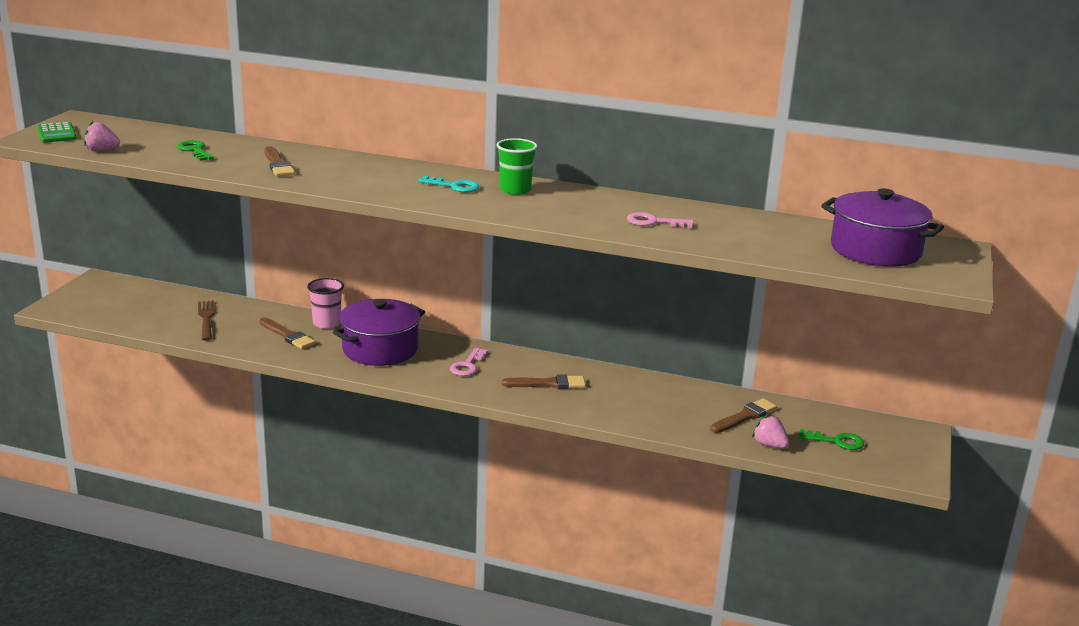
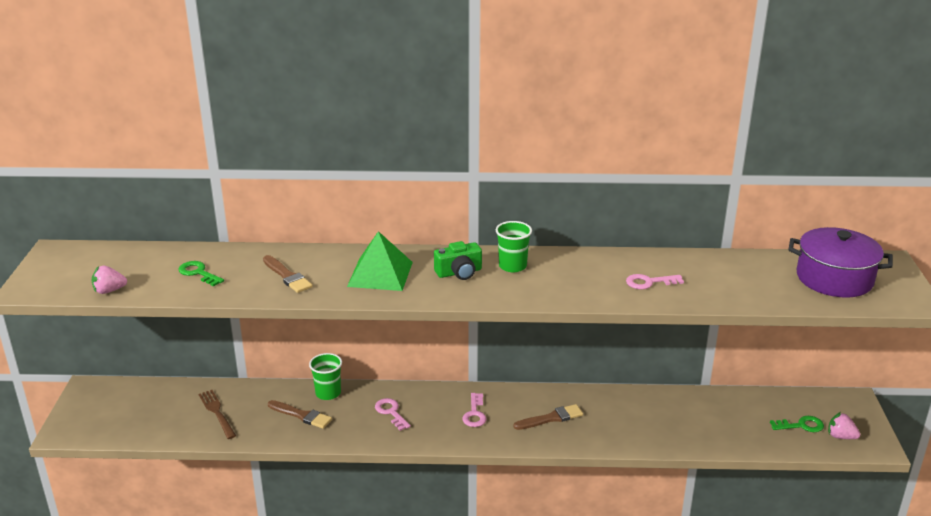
camera: 15 degrees left, 5 degrees up
green calculator [37,122,77,143] -> none
pink cup [307,278,344,329] -> green cup [309,353,342,400]
purple pot [333,299,425,366] -> pink key [375,398,411,431]
turquoise key [418,176,480,192] -> green camera [434,241,482,280]
brown brush [710,398,777,433] -> none
pink strawberry [752,414,789,448] -> pink strawberry moved to [828,412,860,439]
none -> green pyramid [347,231,413,291]

